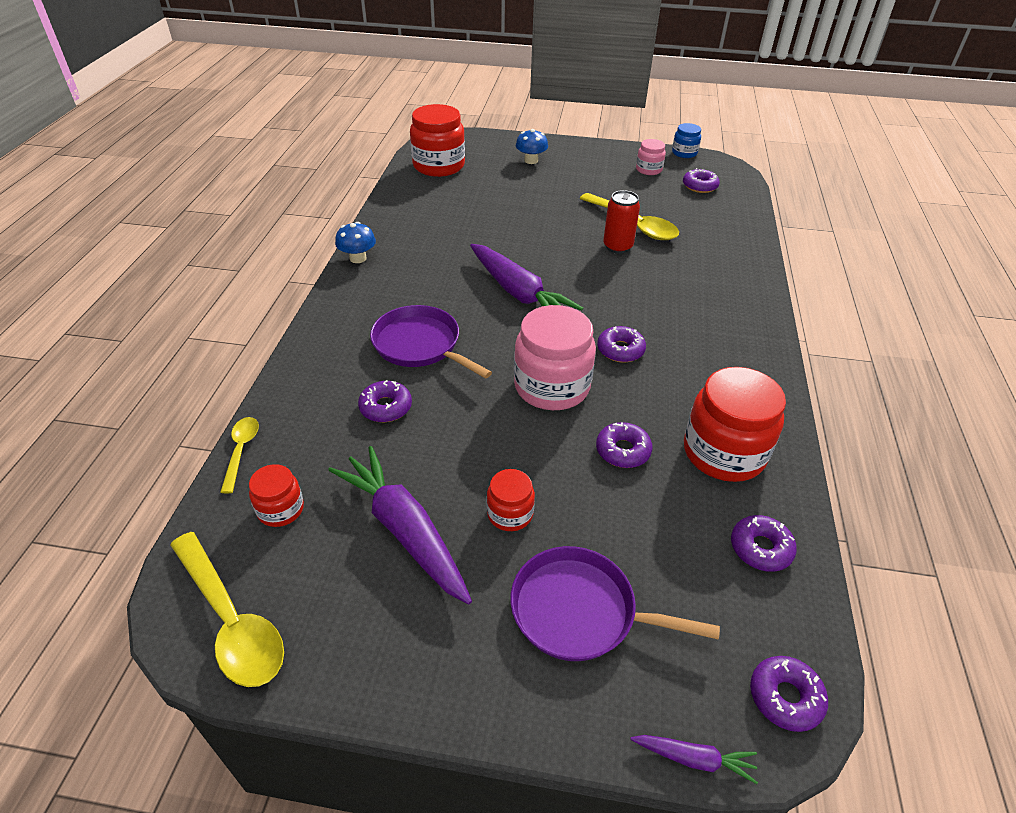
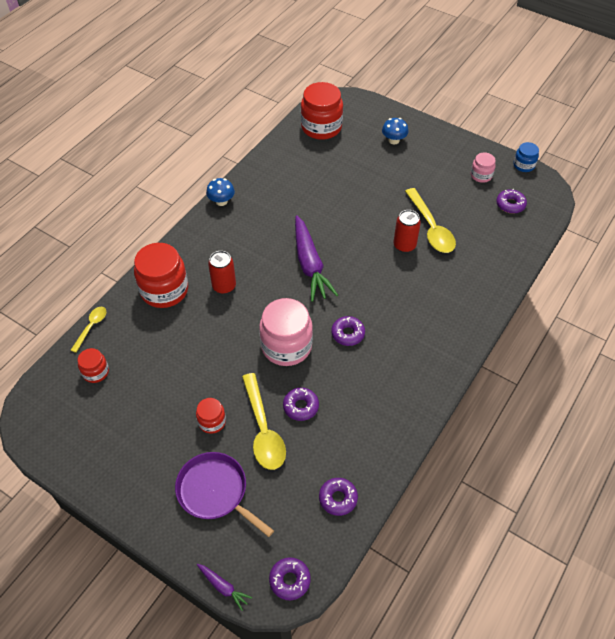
camera: 25 degrees right, 10 degrees up
yellow spoon [170,532,284,687] -> yellow spoon moved to [242,373,286,470]
purple carrot [328,446,472,605] -> none
purple donut [358,380,412,422] -> none
purple pan [370,305,492,379] -> red can [208,251,236,294]
red jar [684,367,786,482] -> red jar moved to [134,243,188,308]

